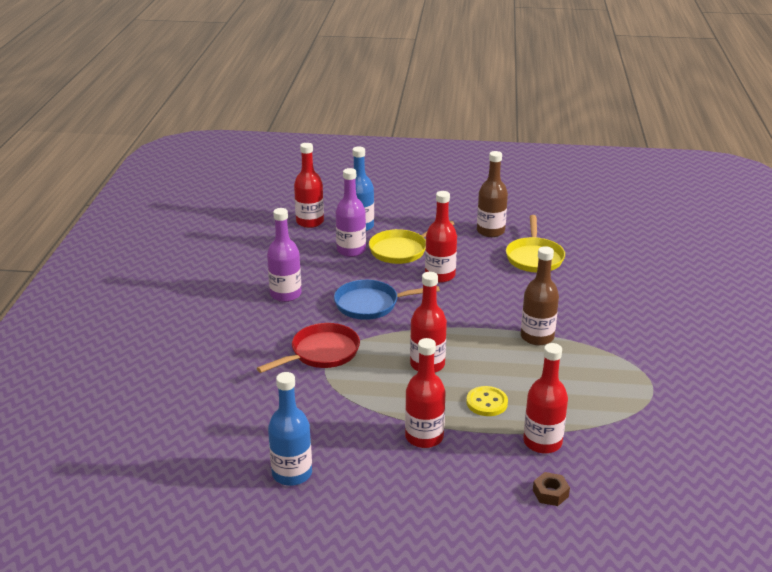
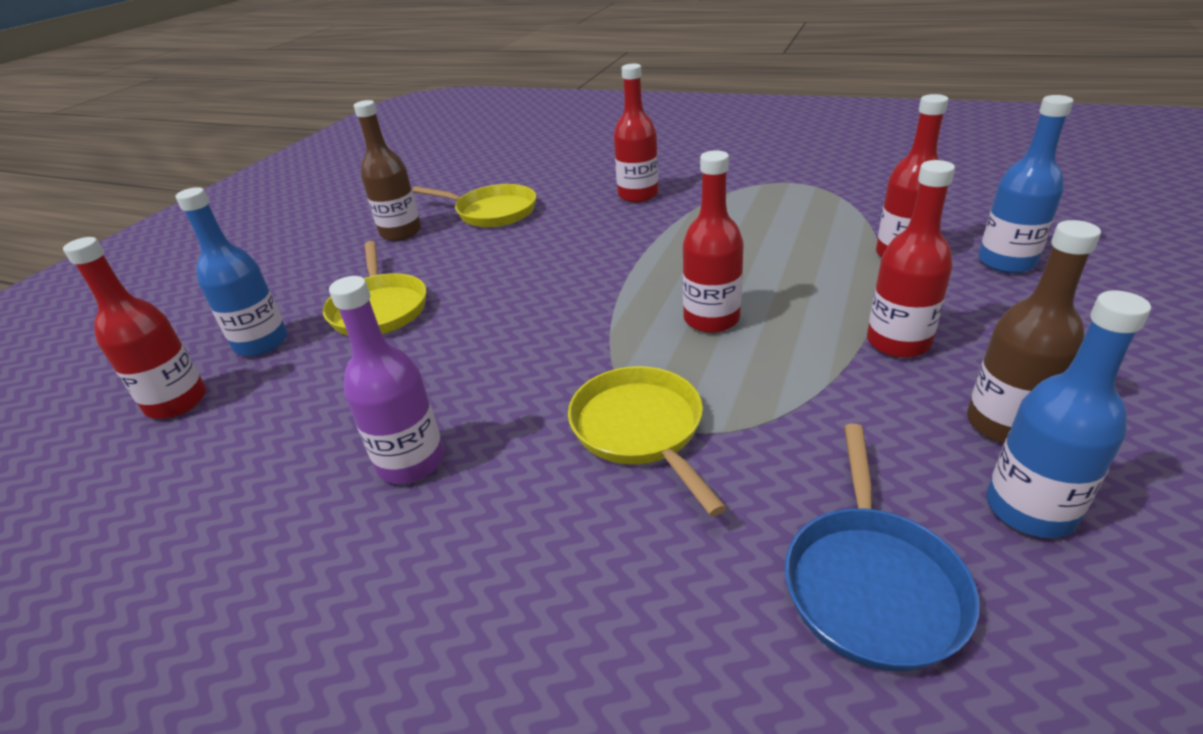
camera: 70 degrees left, 5 degrees up
red pan [257,323,360,373] -> yellow pan [568,366,727,516]
blue pan [334,280,440,320] -> blue pan moved to [785,424,980,672]
purple bottle [336,168,366,257] -> none
red bottle [425,191,457,283] -> red bottle moved to [614,64,658,203]
yellow button [466,386,508,416] -> none
brown bottle [521,246,559,345] -> brown bottle moved to [967,220,1101,444]
brown nut [533,472,570,506] -> blue bottle [979,95,1074,273]

